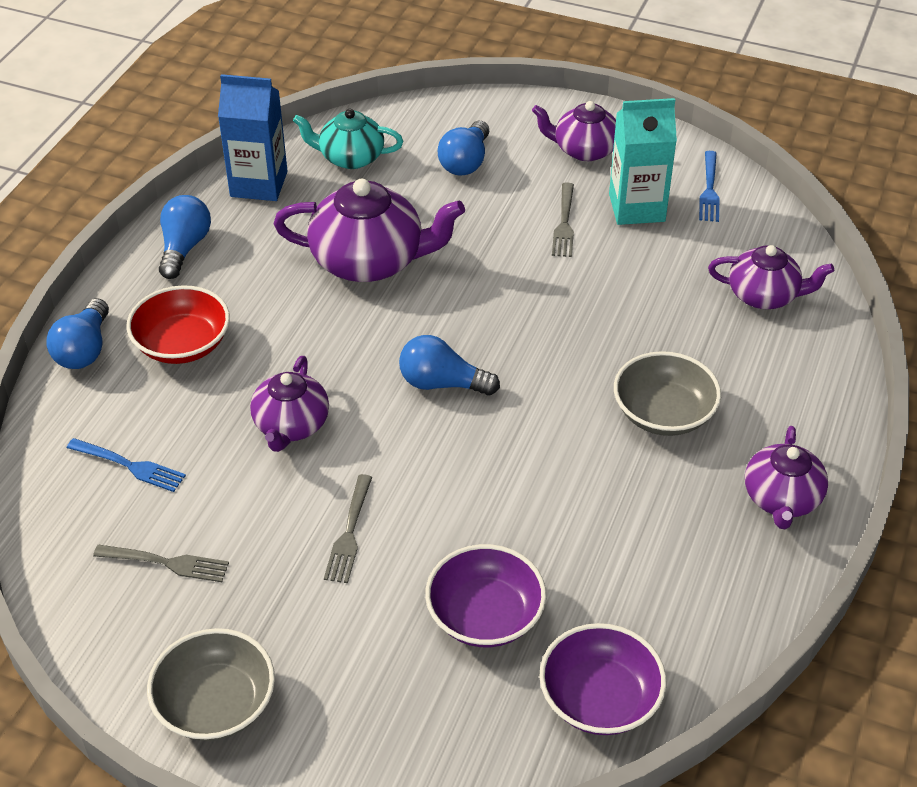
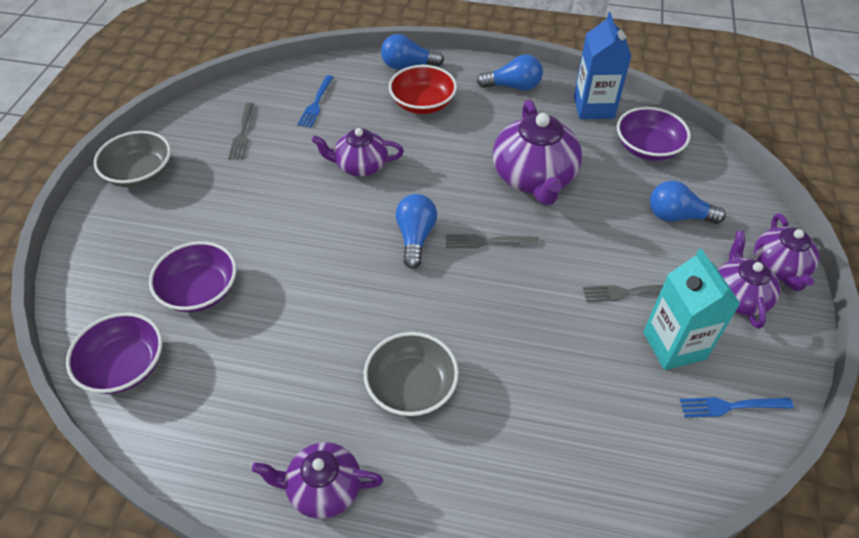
camera: 80 degrees right, 5 degrees up
turquoise teapot [293,109,403,169] -> purple bowl [617,107,691,161]
grey fork [324,474,372,583] -> grey fork moved to [446,234,539,248]
purple teapot [708,245,834,309] -> purple teapot moved to [754,213,820,291]

